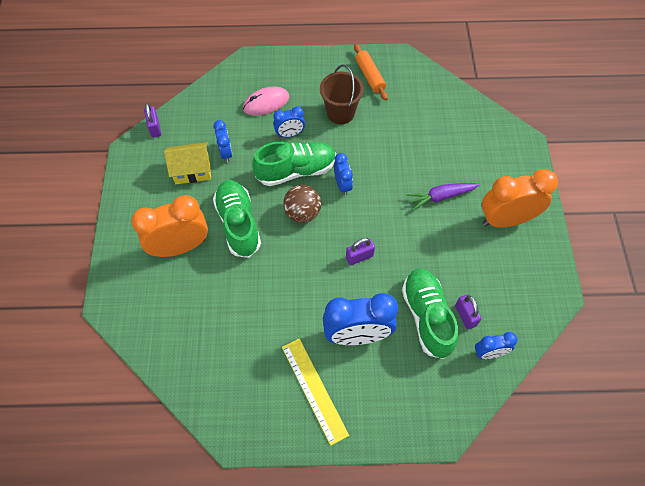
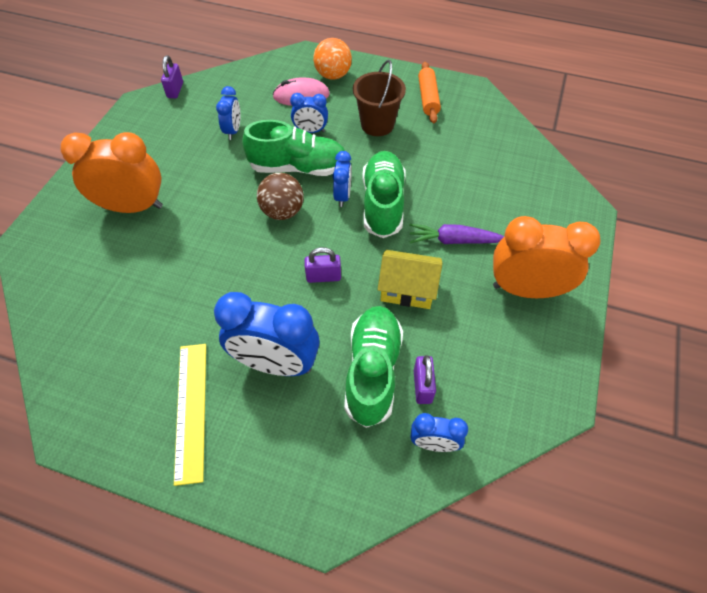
camera: 20 degrees right, 5 degrees down
yellow house [164,142,211,184] -> yellow house moved to [378,250,443,309]
green shoe [213,180,261,258] -> green shoe moved to [362,151,406,238]
none -> orange ball [313,38,352,80]

